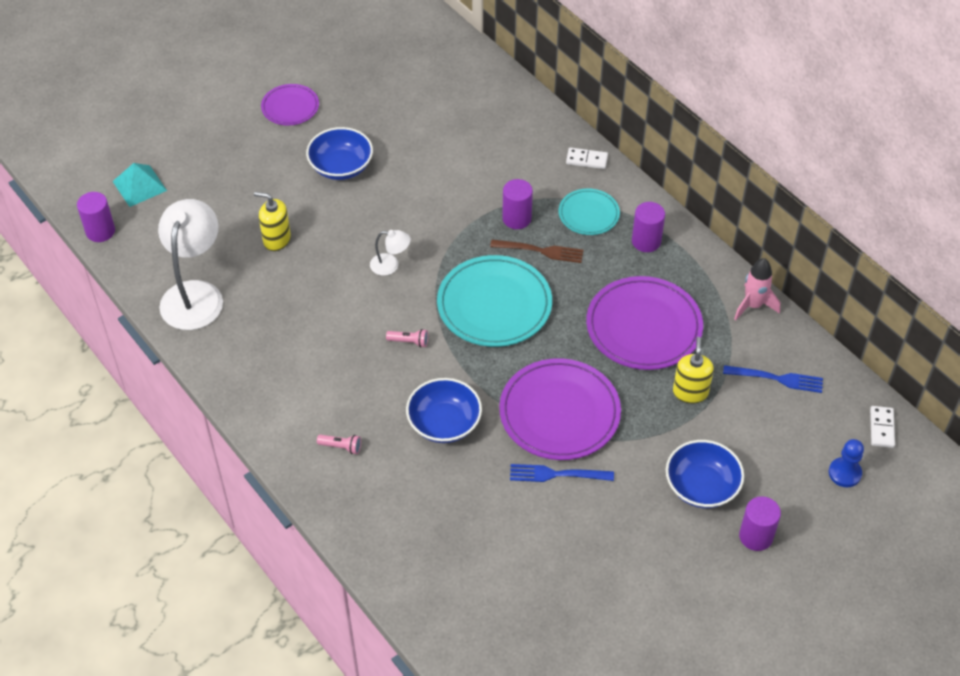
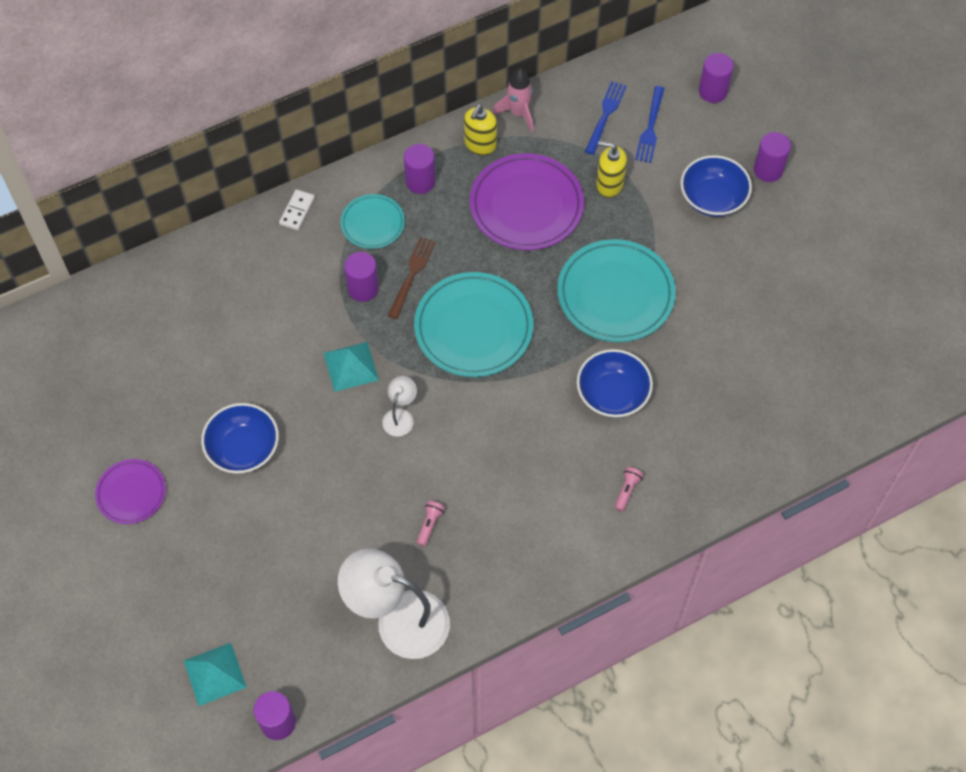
camera: 80 degrees left, 10 degrees up
yellow soap dispenser [254,192,291,251] -> yellow soap dispenser moved to [464,104,497,155]
pink flashlight [386,329,428,348] -> pink flashlight moved to [416,501,445,547]
purple plate [499,358,621,460] -> turquoise plate [557,239,676,342]
blue fork [510,464,614,482] -> blue fork moved to [635,86,664,163]
blue pawn [829,439,864,487] -> purple cylinder [699,53,734,103]
white domino [870,406,895,448] -> none
none -> turquoise pyramid [324,342,379,392]

